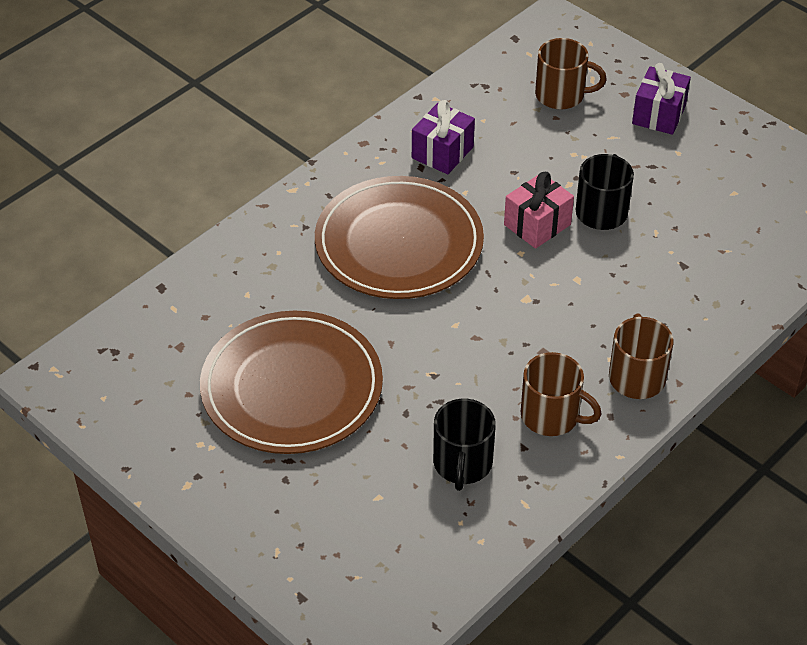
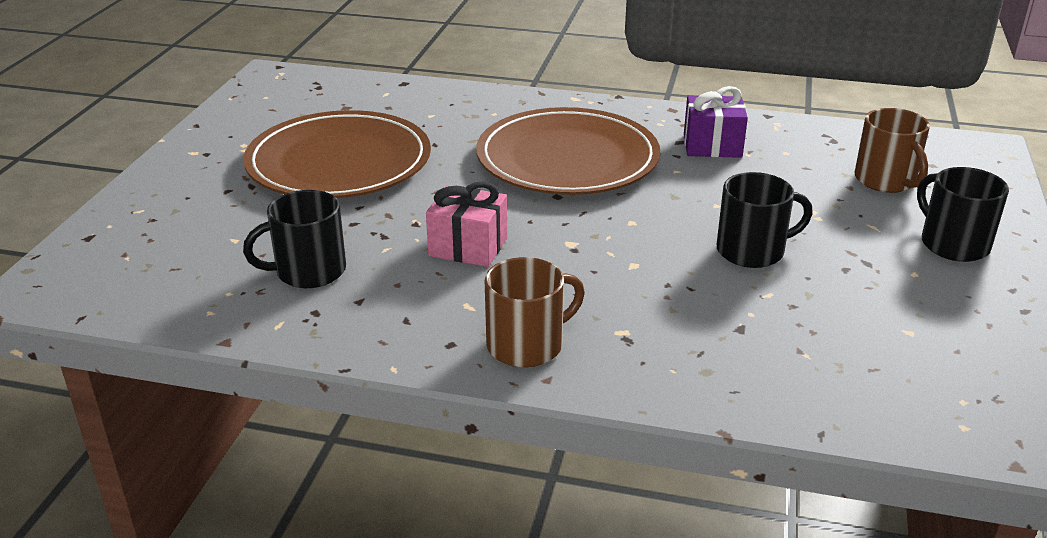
camera: 60 degrees right, 15 degrees down
pink gift [504,172,574,249] -> pink gift moved to [426,181,507,267]
brown mug [521,352,602,436] -> none
purple gift [632,63,691,135] -> black mug [917,167,1009,262]

